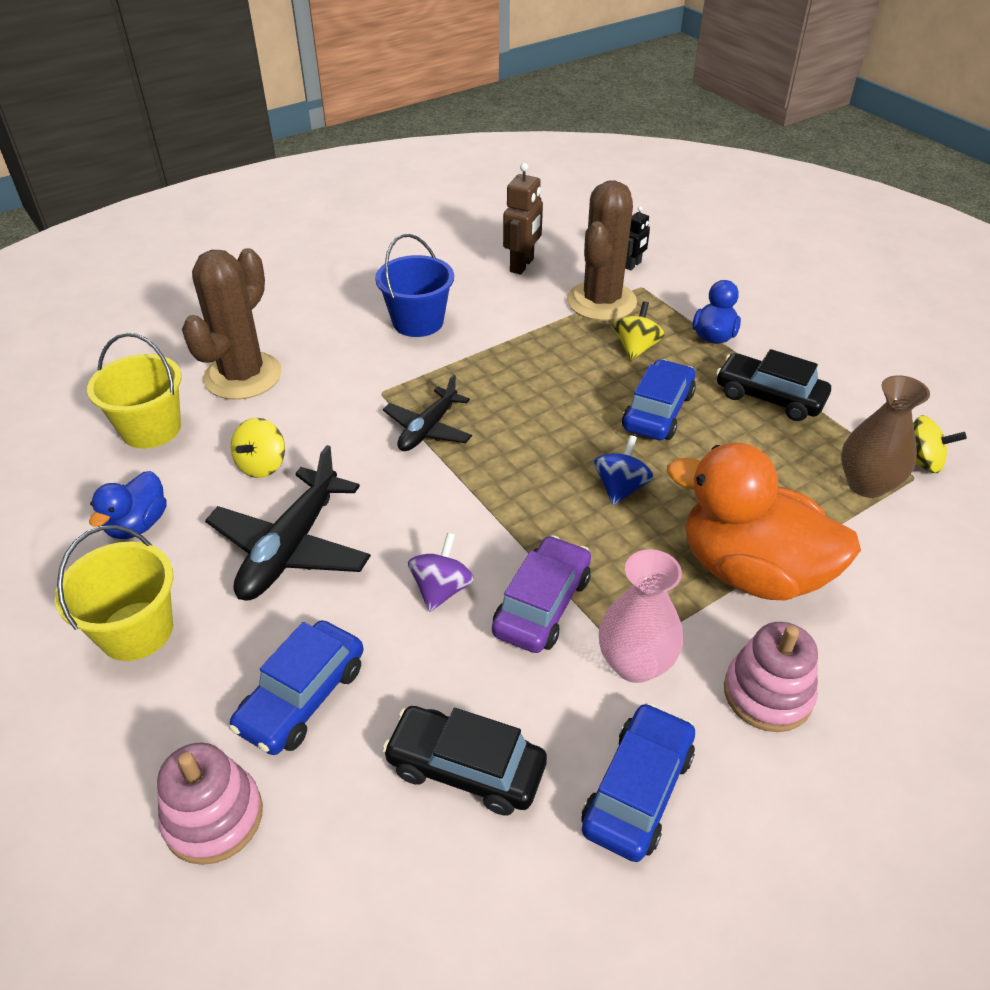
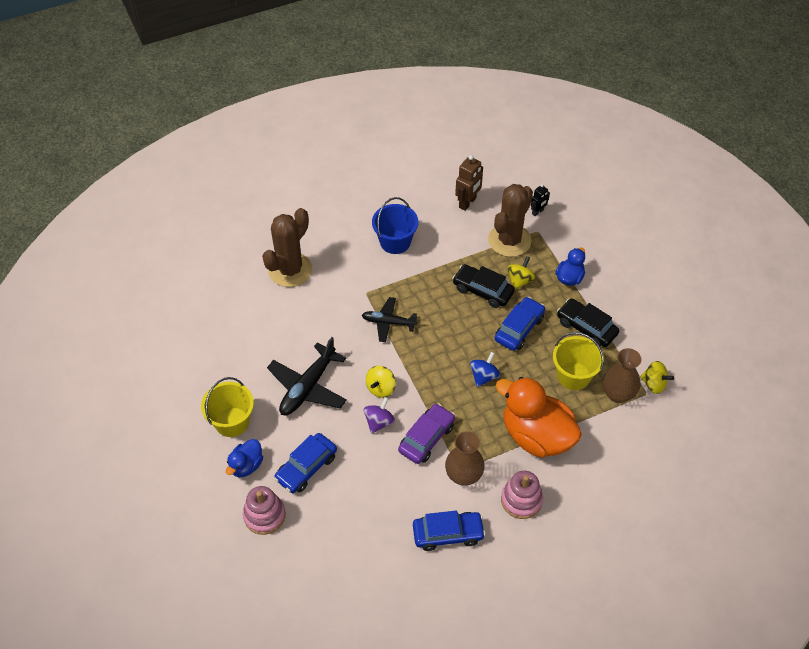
camera: 10 degrees right, 10 degrees up
yellow bucket [87,333,182,449] -> yellow bucket moved to [553,332,604,390]
blue duck [89,471,167,539] -> blue duck moved to [226,439,263,477]
yellow spinning top [231,418,285,478] -> yellow spinning top moved to [366,366,396,398]
black car [382,706,547,815] -> black car moved to [452,264,515,308]
black plane [383,375,472,451] -> black plane turned 60 degrees clockwise [362,297,417,342]
blue car [582,703,695,862] -> blue car turned 45 degrees clockwise [413,511,486,551]
pink vase [599,549,683,683] -> brown vase [445,431,485,486]

